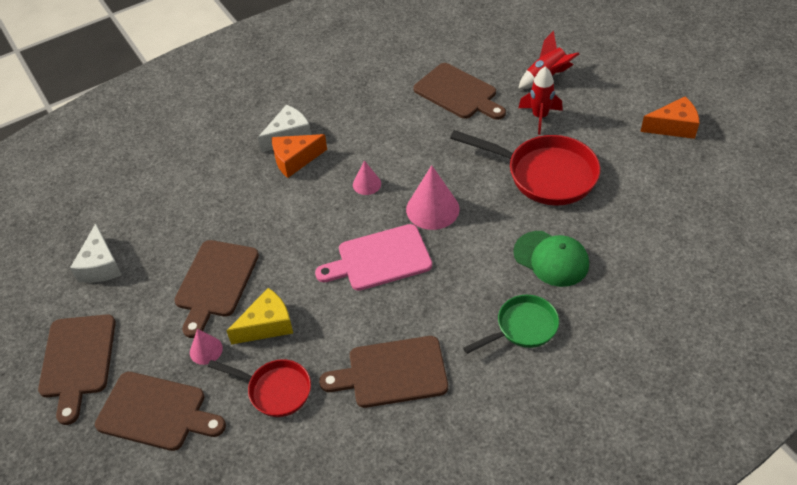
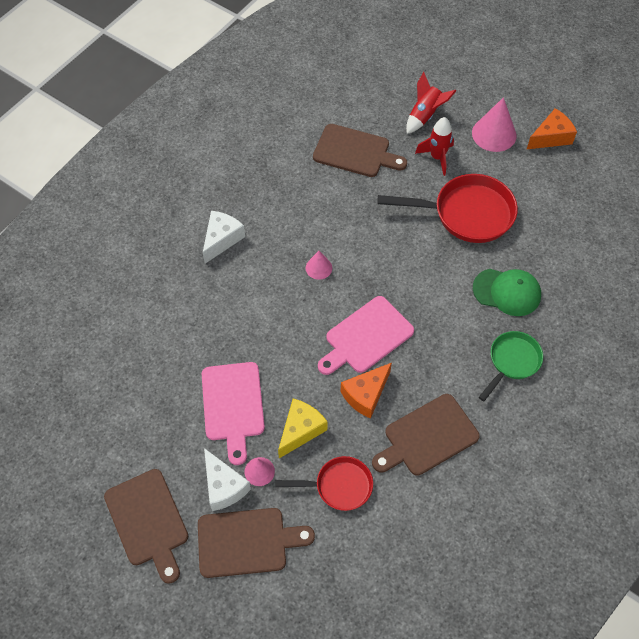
camera: 25 degrees left, 10 degrees up
white cheese [70,223,122,283] -> white cheese moved to [204,448,251,511]
brown cutting board [175,240,259,338] -> pink cutting board [202,362,265,465]
orange cheese [272,134,327,178] -> orange cheese moved to [340,363,392,419]
pink cone [406,165,459,230] -> pink cone moved to [472,97,516,152]

